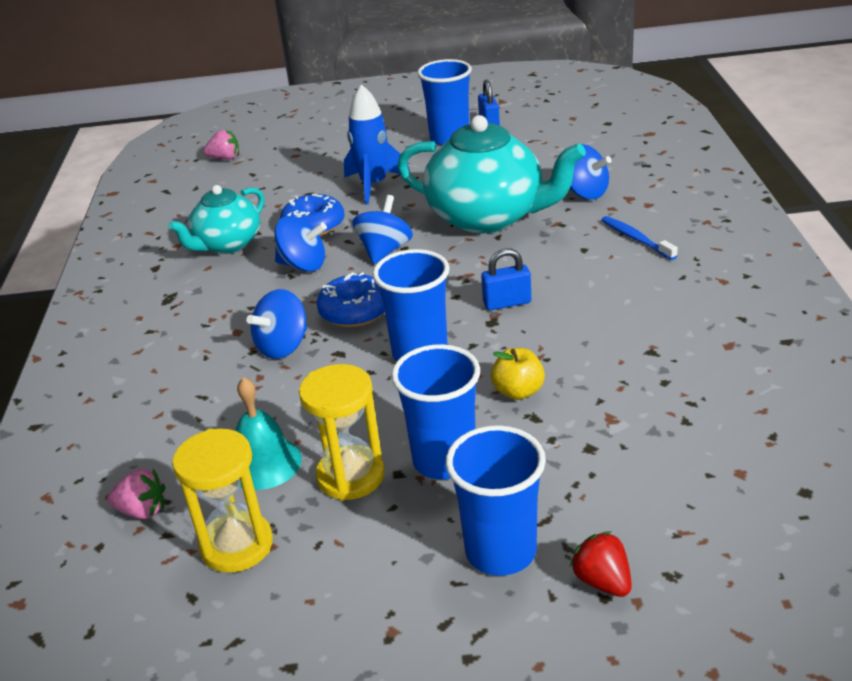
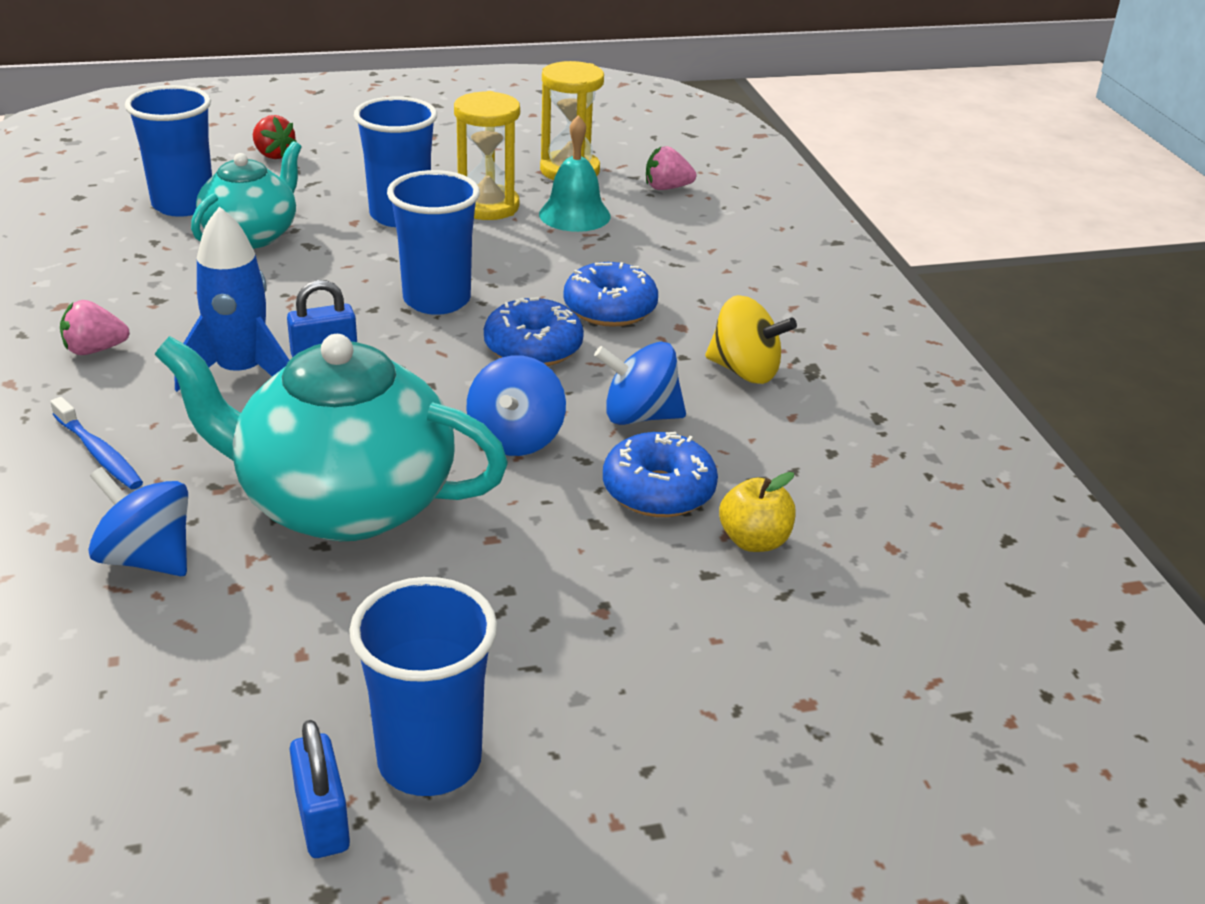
camera: 165 degrees right, 0 degrees up
turquoise teapot [168,185,264,254] -> turquoise teapot moved to [191,141,301,249]
pink strawberry [203,130,239,160] -> pink strawberry moved to [60,300,130,355]
blue spinning top [246,289,307,359] -> blue donut [564,262,658,327]
blue rocket [344,84,410,205] -> blue rocket moved to [175,206,289,392]
blue cup [446,425,546,576] -> blue cup moved to [125,85,212,217]
yellow apple [491,348,545,400] -> yellow apple moved to [719,472,796,552]
none -> yellow spinning top [705,295,797,384]

